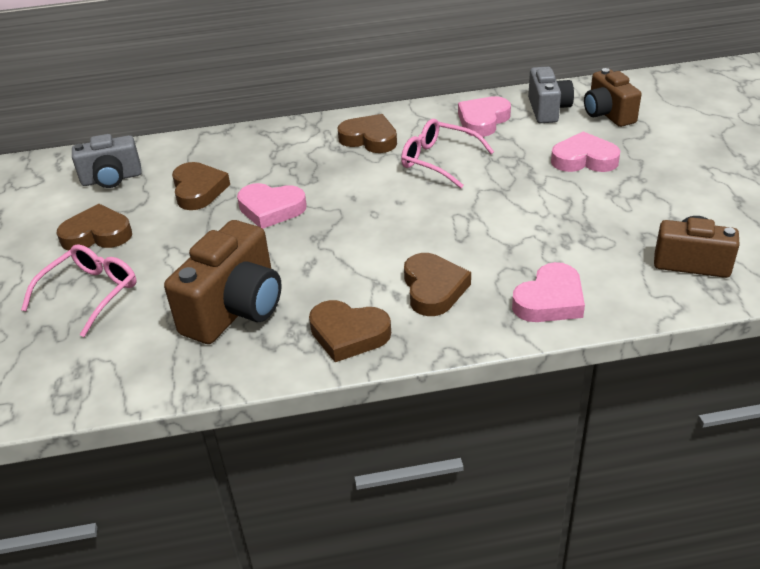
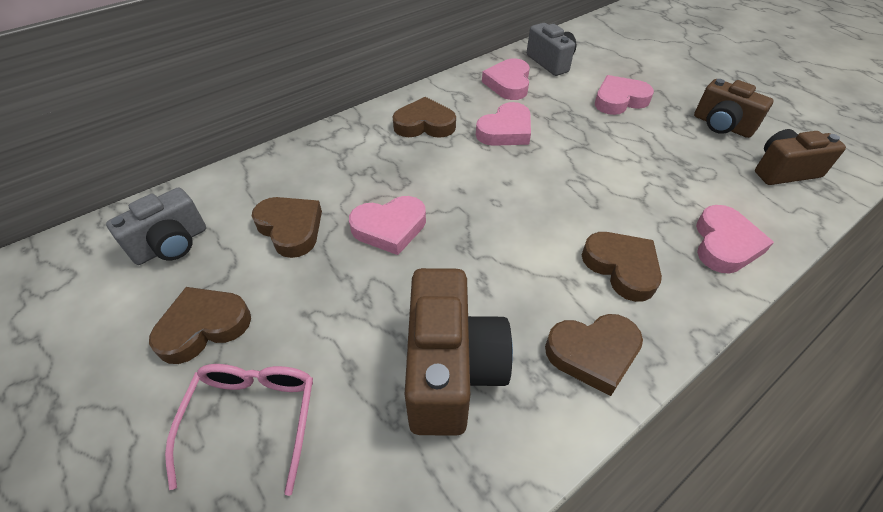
camera: 30 degrees left, 10 degrees up
pink glasses [401,119,494,188] -> pink heart [476,102,531,146]
brown camera [584,68,642,127] -> brown camera moved to [694,79,774,138]

